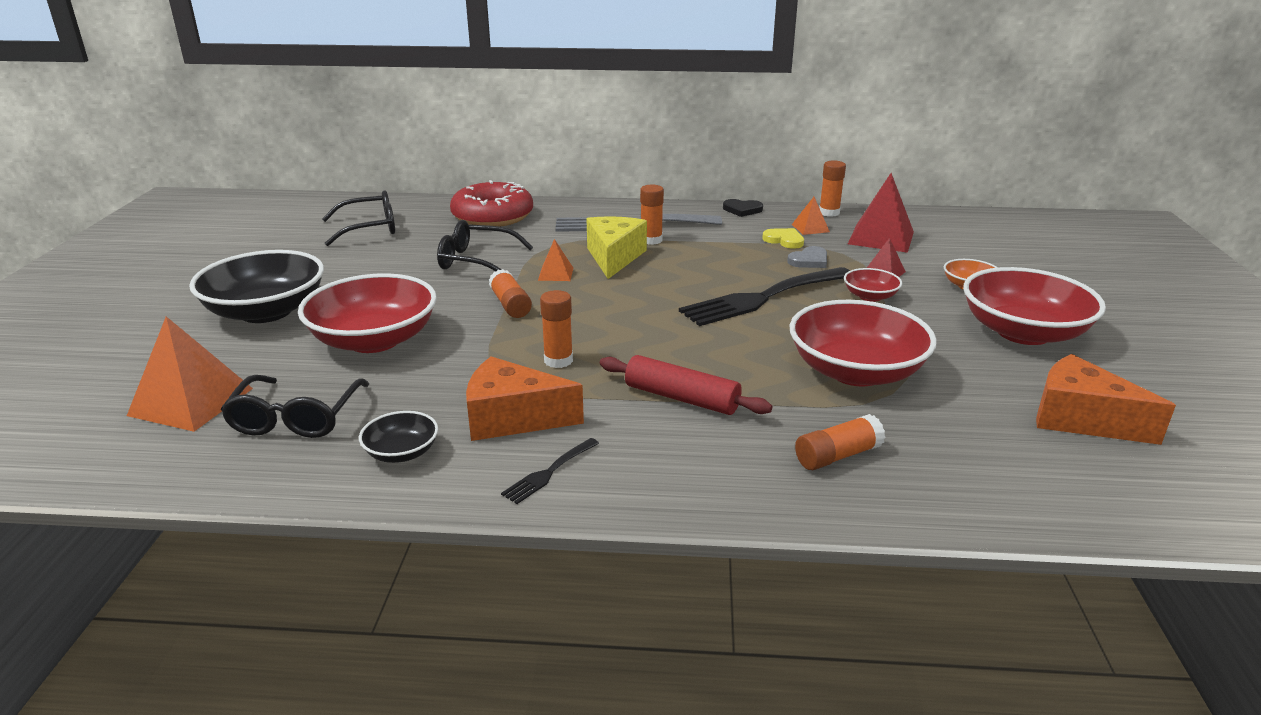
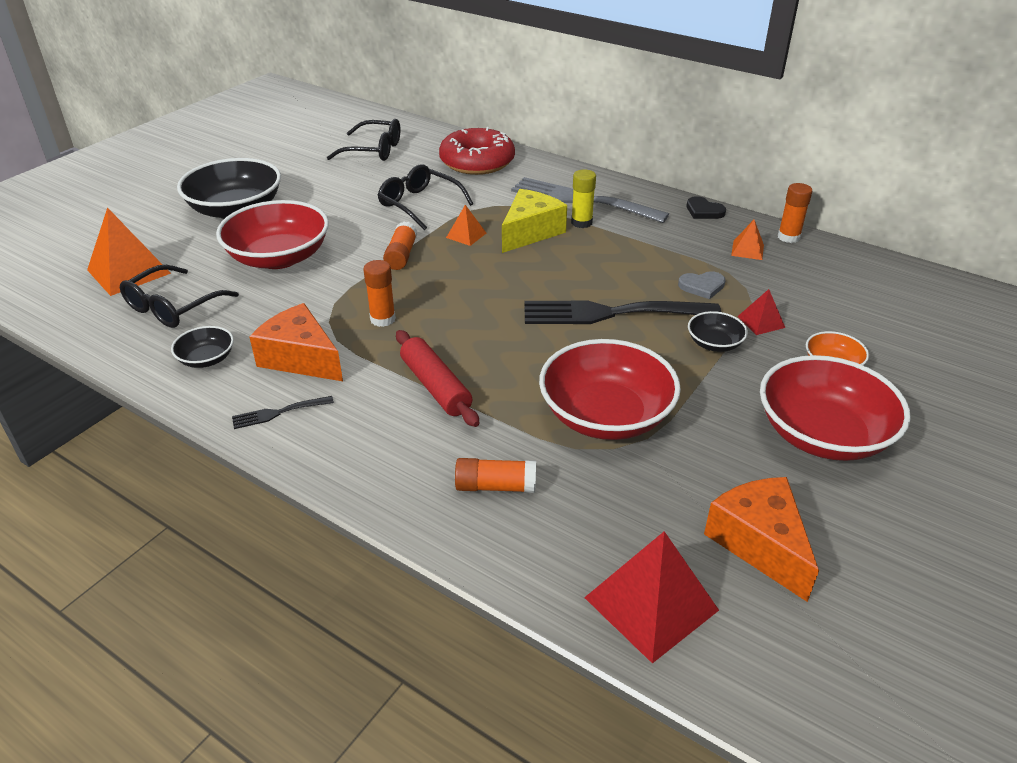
camera: 30 degrees right, 10 degrees up
orange glue stick [640,184,664,245] -> yellow glue stick [571,169,596,228]
yellow heart [762,228,804,249] -> none
red bowl [844,268,902,302] -> black bowl [688,311,748,352]
red pyramid [848,173,914,253] -> red pyramid moved to [584,531,719,663]

